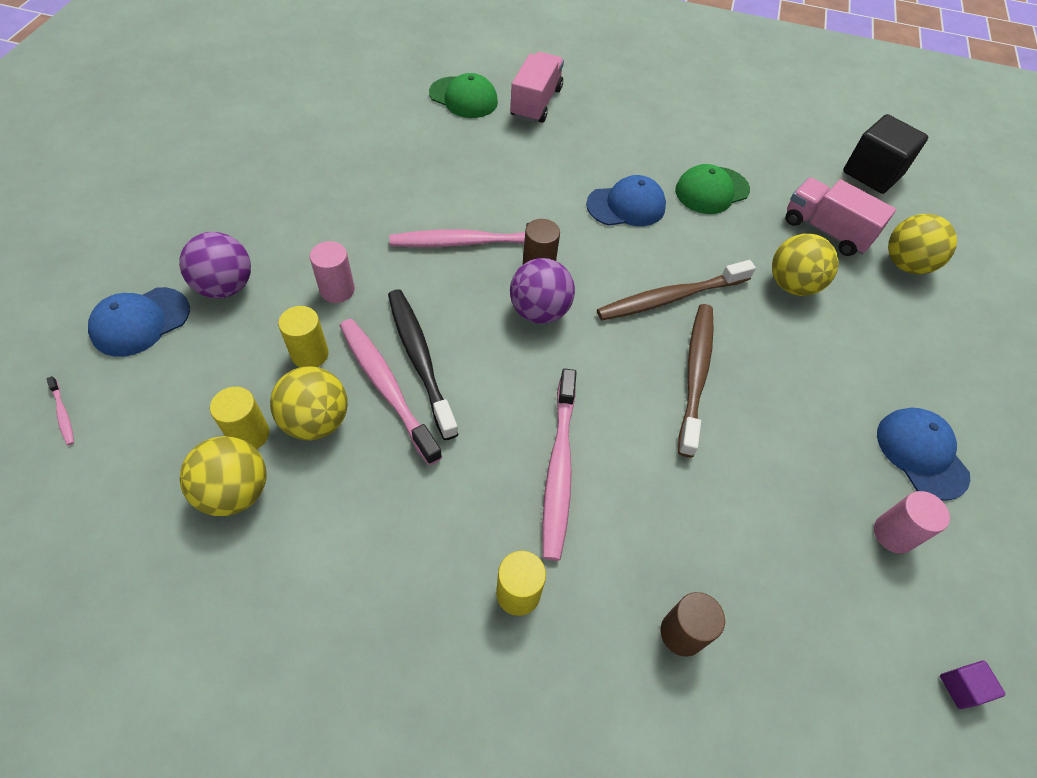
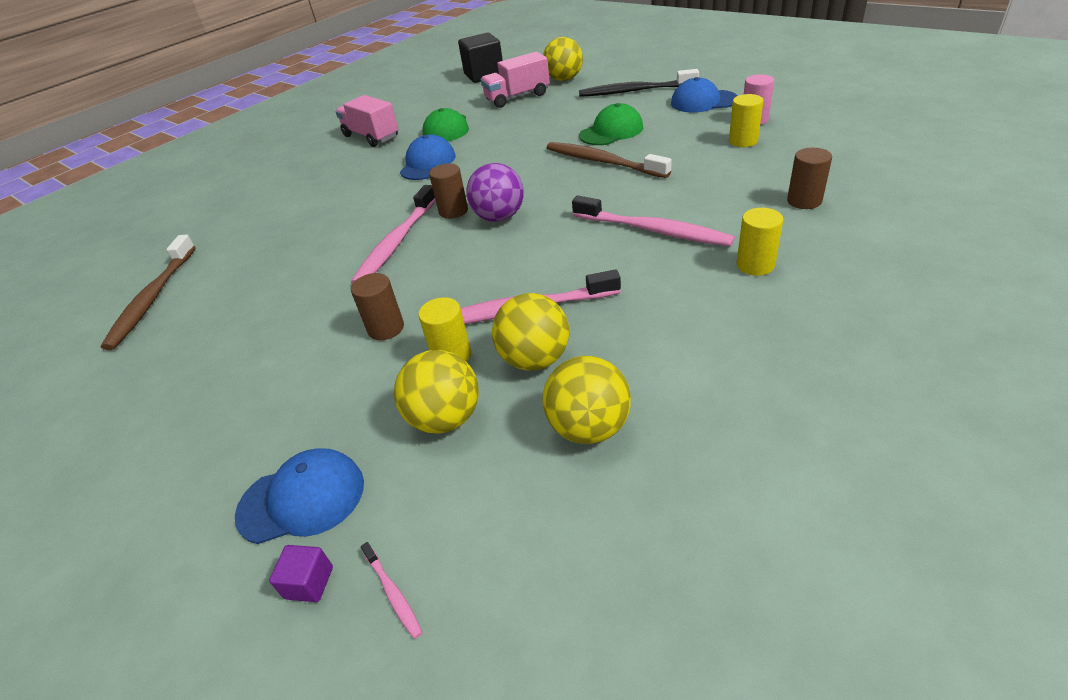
camera: 55 degrees left, 15 degrees down
pink toothbrush [47,376,74,445] -> pink toothbrush turned 60 degrees clockwise [361,542,423,639]
blue cap [88,287,190,357] -> blue cap turned 90 degrees counterclockwise [235,448,364,544]
purple ball [179,232,251,298] -> none
yellow cylinder [210,387,270,449] -> yellow cylinder moved to [729,94,764,147]
pink cylinder [310,241,355,303] -> brown cylinder [351,273,404,340]
black toothbrush [388,289,459,440] -> black toothbrush moved to [579,69,699,97]
green cap [429,73,498,118] -> green cap moved to [579,103,643,145]
pink truck [510,52,564,123] -> pink truck moved to [335,95,399,147]
brown toothbrush [597,260,756,321] -> brown toothbrush moved to [101,235,195,350]
yellow ball [772,234,838,296] -> yellow ball moved to [394,350,479,434]
purple cube [940,661,1006,709] -> purple cube moved to [269,545,333,602]

